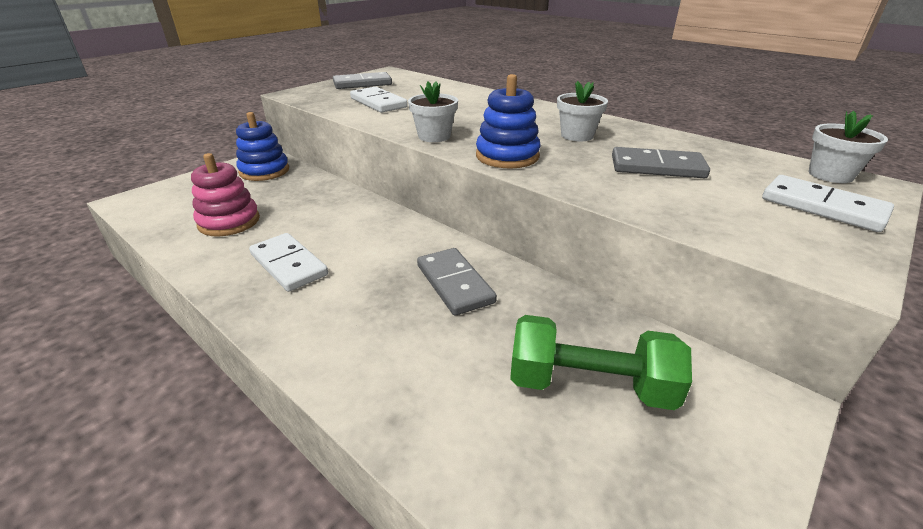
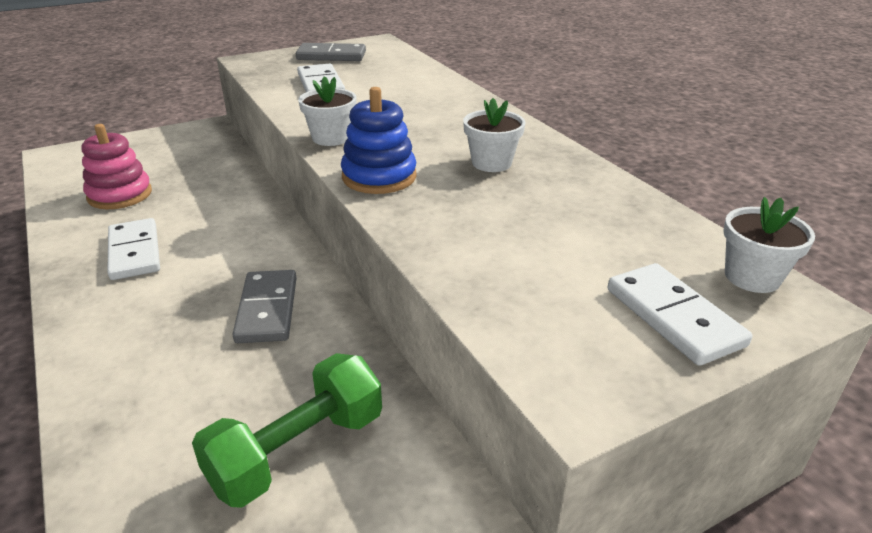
camera: 20 degrees right, 0 degrees up
blue stacking toy [236,112,289,181] -> none
green dumbbell [510,315,692,410] -> green dumbbell turned 75 degrees counterclockwise [192,353,382,508]
grey domino [612,147,710,178] -> none

